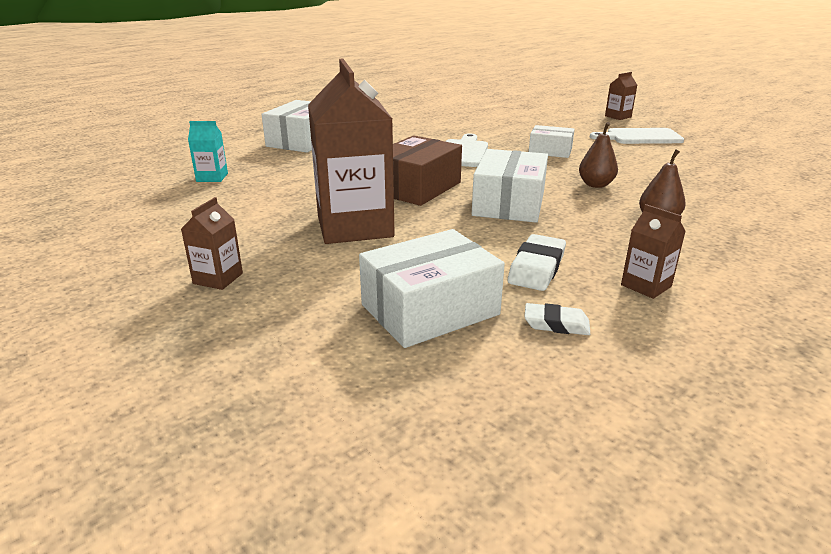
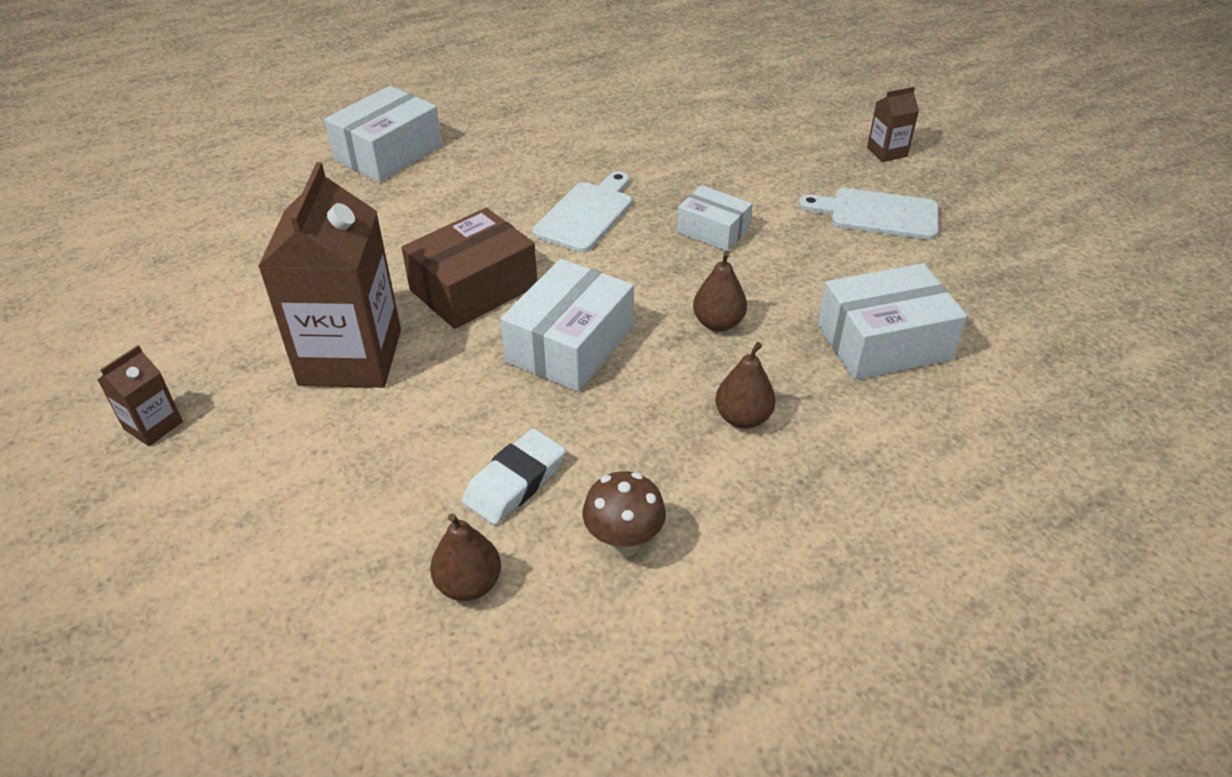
camera: 15 degrees right, 15 degrees up
turquoise carton [188,121,228,182] -> none
white box [359,229,505,348] -> white box moved to [818,263,967,380]
white eraser [524,303,590,335] -> brown pear [430,513,501,601]
brown carton [621,204,686,299] -> brown mushroom [583,471,666,557]

